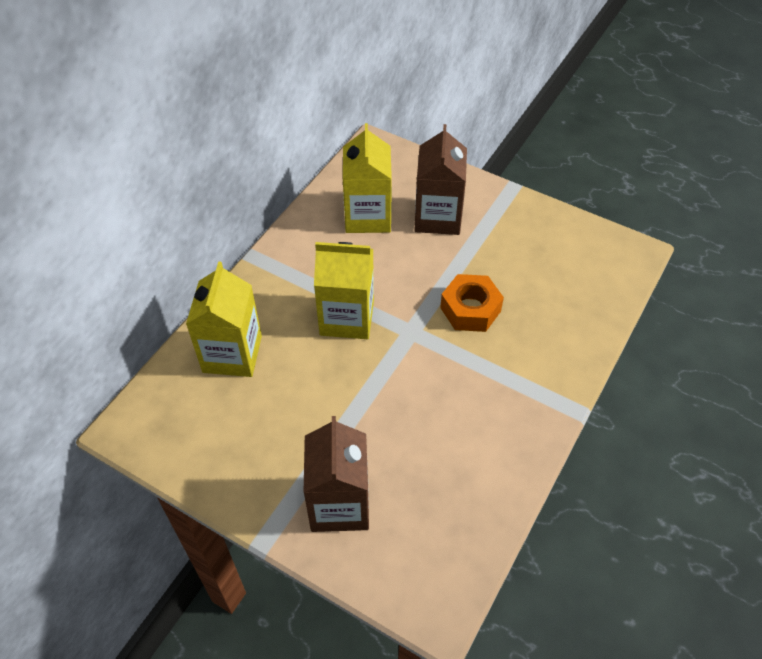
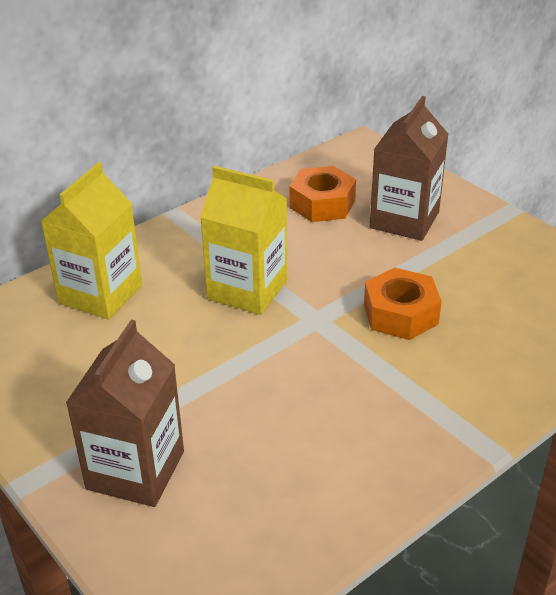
camera: 20 degrees right, 15 degrees down
yellow carton [343,123,392,233] -> orange nut [289,166,356,222]

